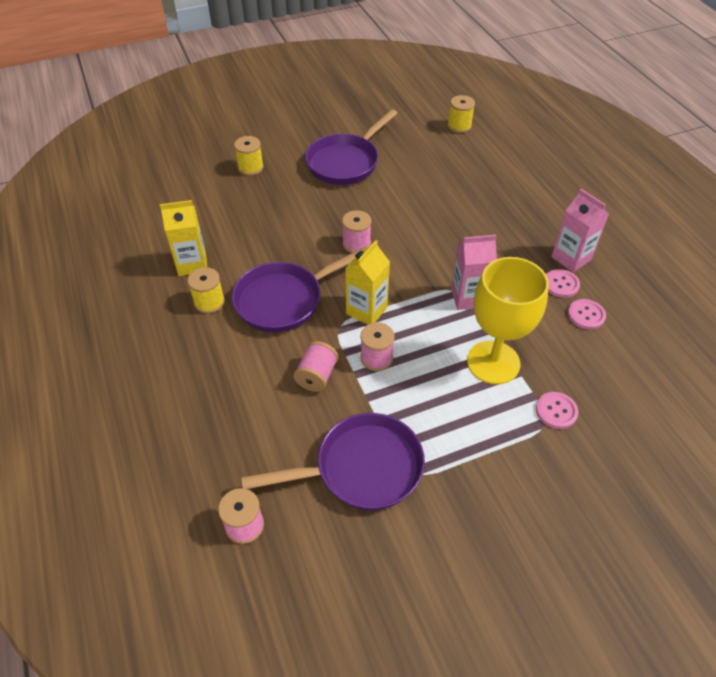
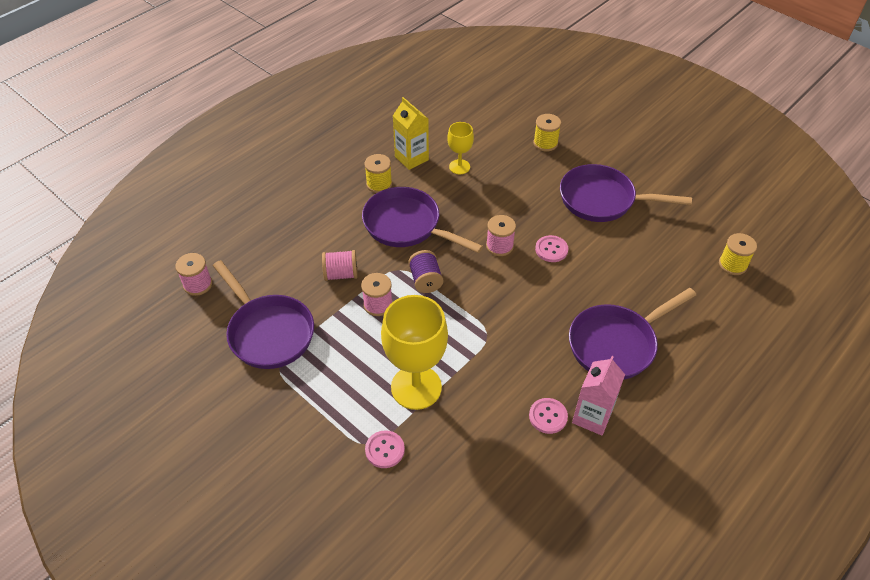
camera: 65 degrees right, 0 degrees up
yellow carton [345,240,390,325] -> purple spool [408,250,443,293]
pink carton [451,235,497,310] -> none
pink button [568,299,606,330] -> pink button moved to [535,235,568,262]
none -> yellow goblet [447,122,474,174]
none -> purple pan [569,288,696,379]

